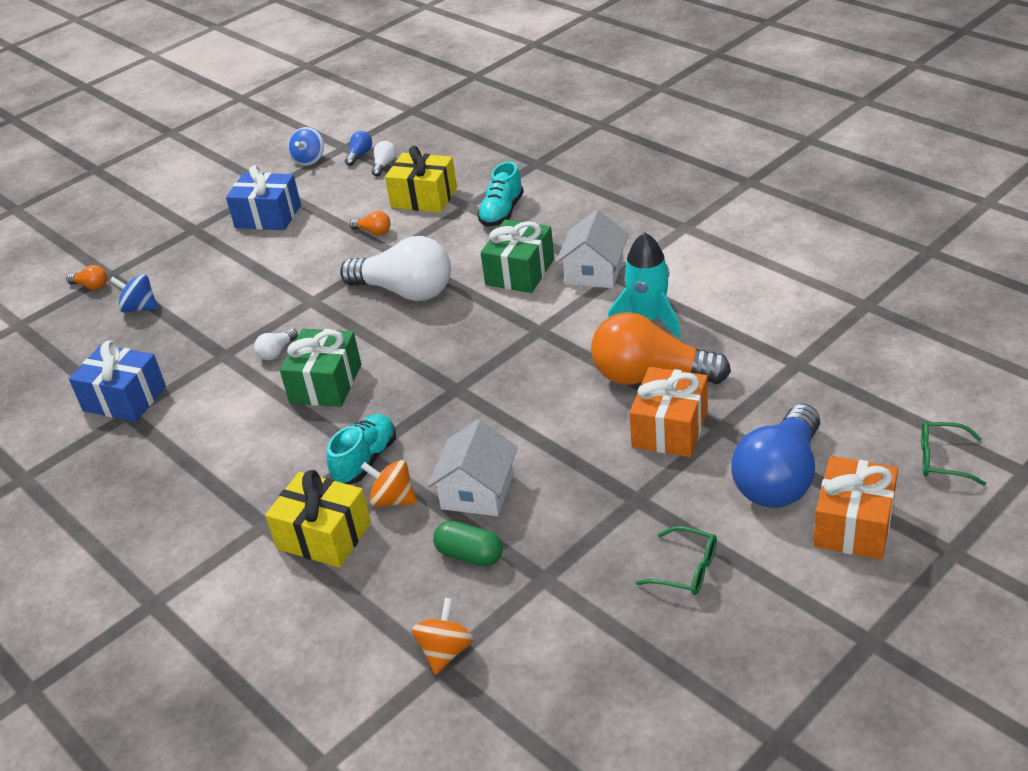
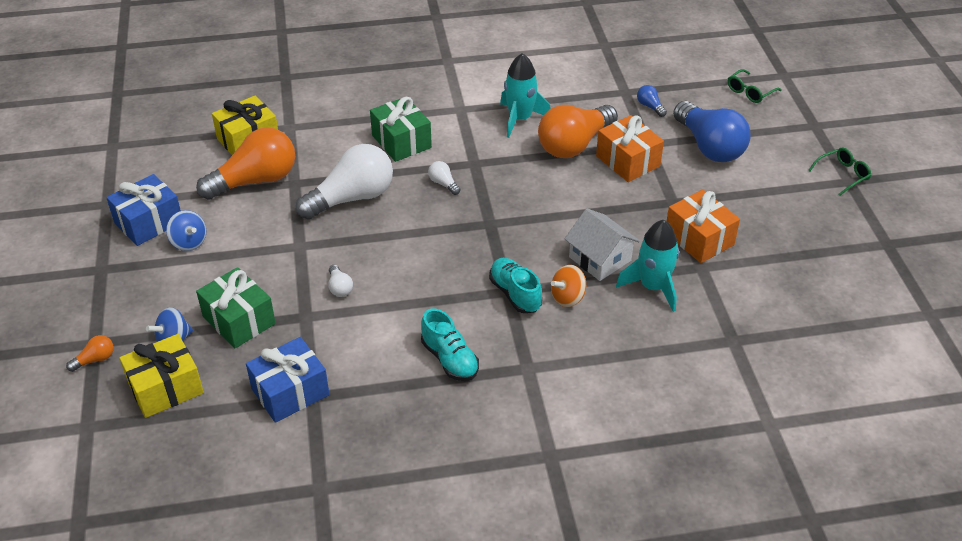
camera: 60 degrees left, 5 degrees up
yellow gift [265,470,371,567] -> yellow gift moved to [119,334,204,418]
green gift [280,329,361,407] -> green gift moved to [196,267,276,348]
blue spinning top [288,127,324,166] -> blue spinning top moved to [166,210,206,251]
blue light bulb [345,131,372,166] -> blue light bulb moved to [637,85,667,117]
orange light bulb [350,211,391,235] -> orange light bulb [196,127,295,200], size x2.45
white light bulb [372,141,396,177] -> white light bulb moved to [428,161,460,195]
orange spinning top [412,598,473,675] -> none
green capsule [433,521,503,566] -> turquoise rocket [616,220,679,312]
turquoise shoe [477,162,524,226] -> turquoise shoe moved to [421,309,479,381]
white house [556,210,628,288] -> none
green glasses [635,526,717,595] -> green glasses moved to [808,148,871,196]
orange gift [813,456,898,560] -> orange gift moved to [667,189,740,263]

